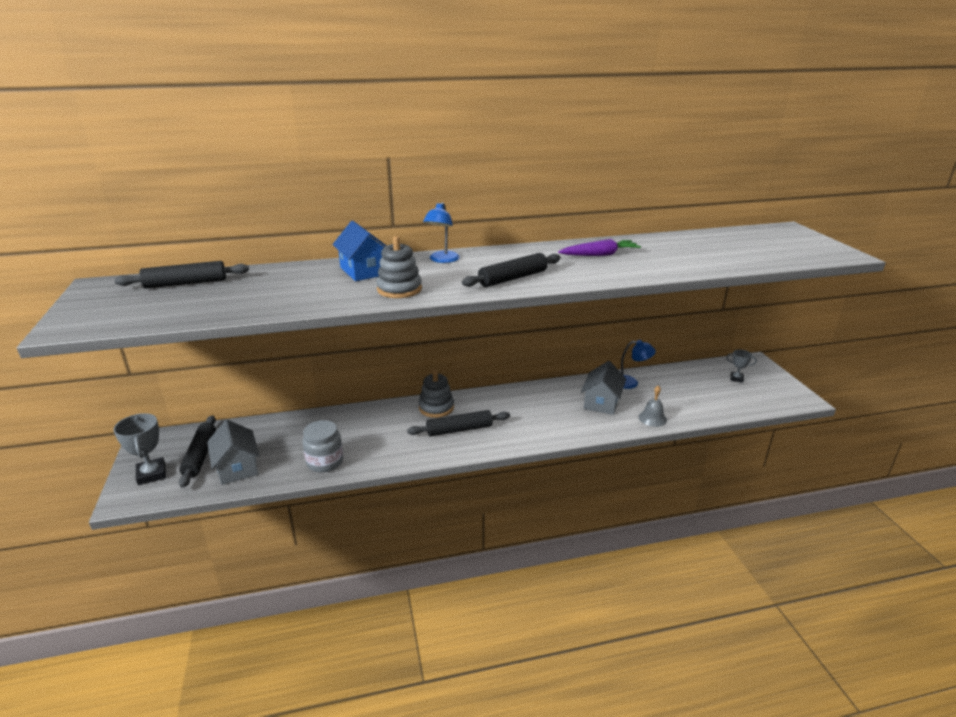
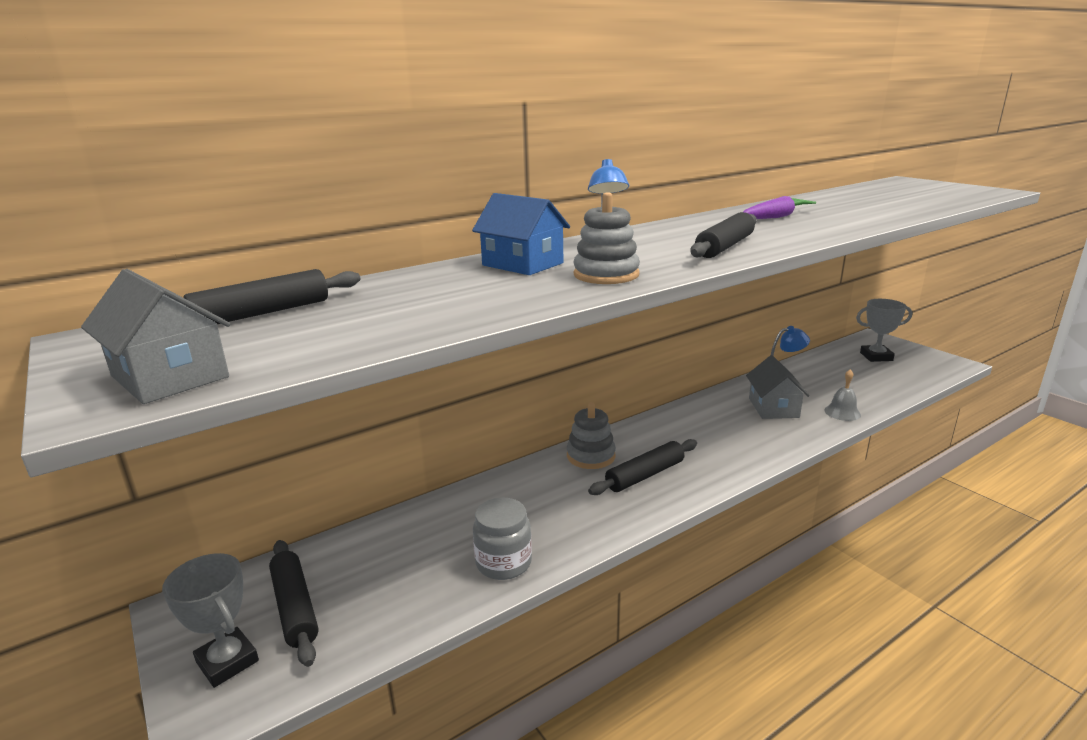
camera: 20 degrees left, 5 degrees down
grey house [207,420,260,485] -> grey house moved to [81,269,230,404]
grey trophy [726,349,757,383] -> grey trophy [856,299,912,362], size x1.69

